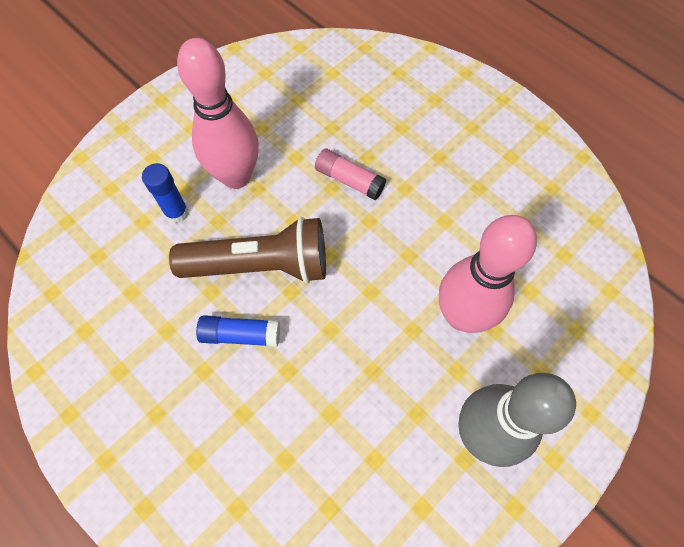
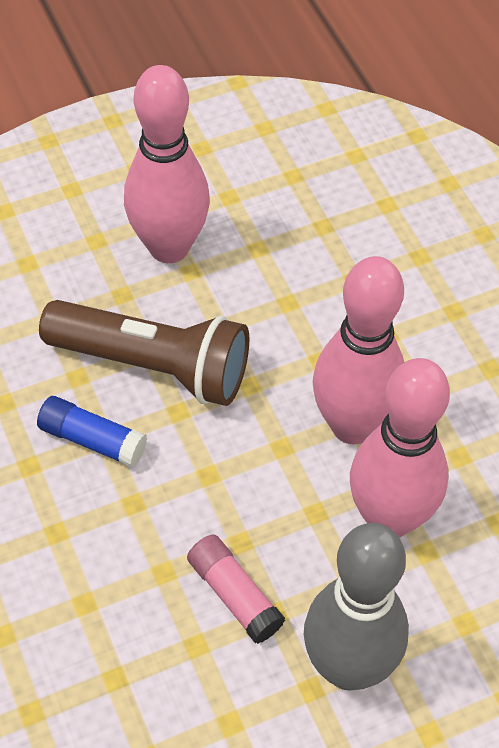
camera: 20 degrees right, 10 degrees down
blue glue stick [142,163,189,223] -> none
pink glue stick [315,148,386,200] -> pink glue stick moved to [187,534,285,644]
none -> pink bowling pin [313,256,404,444]

